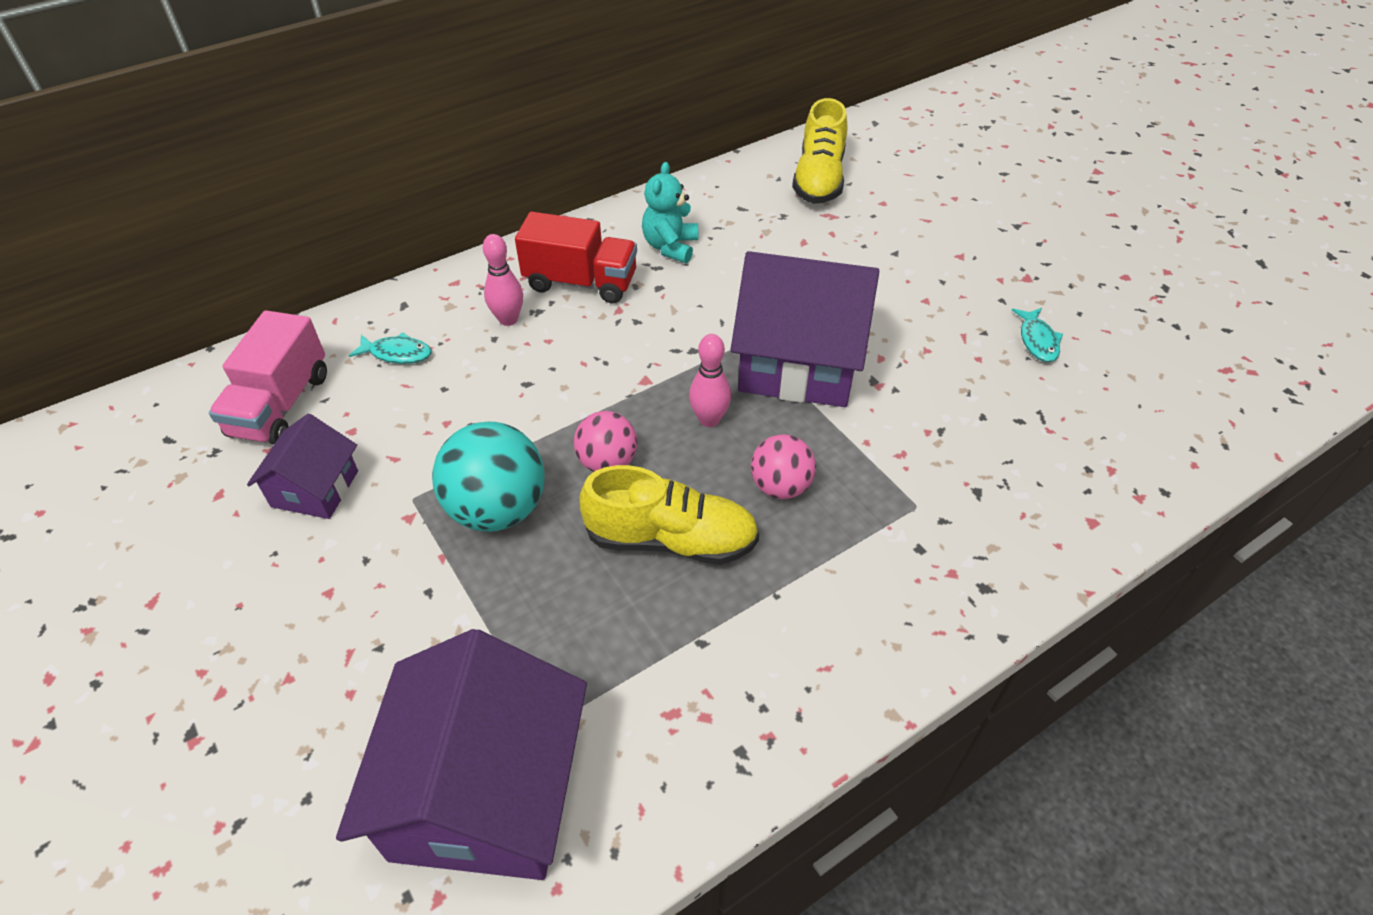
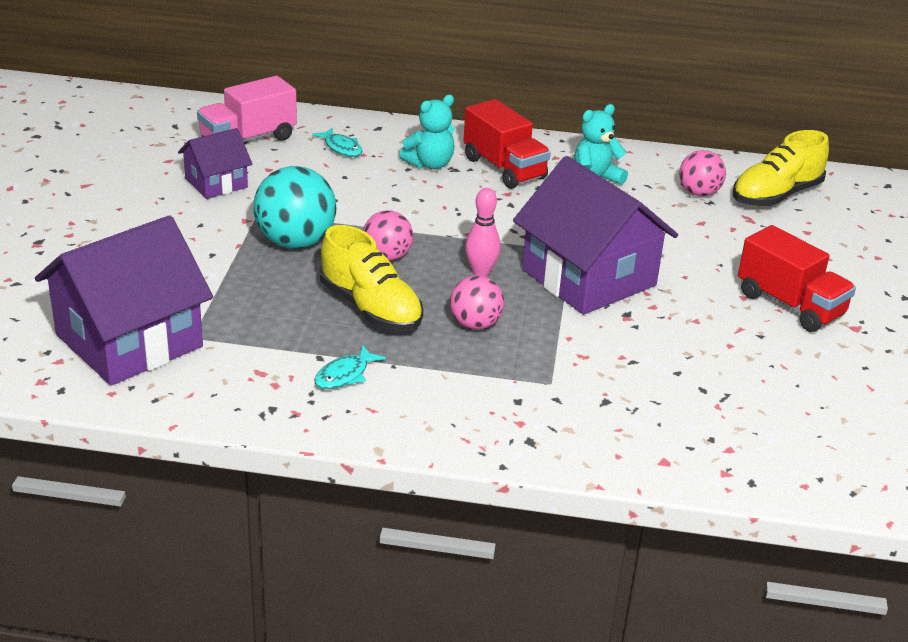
camera: 40 degrees right, 15 degrees down
pink bowling pin [483,234,523,326] -> turquoise teddy bear [399,95,455,169]
turquoise fish [1012,308,1063,362] -> turquoise fish moved to [314,345,386,389]
none -> pink ball [679,150,726,196]
none -> red truck [738,225,856,332]

